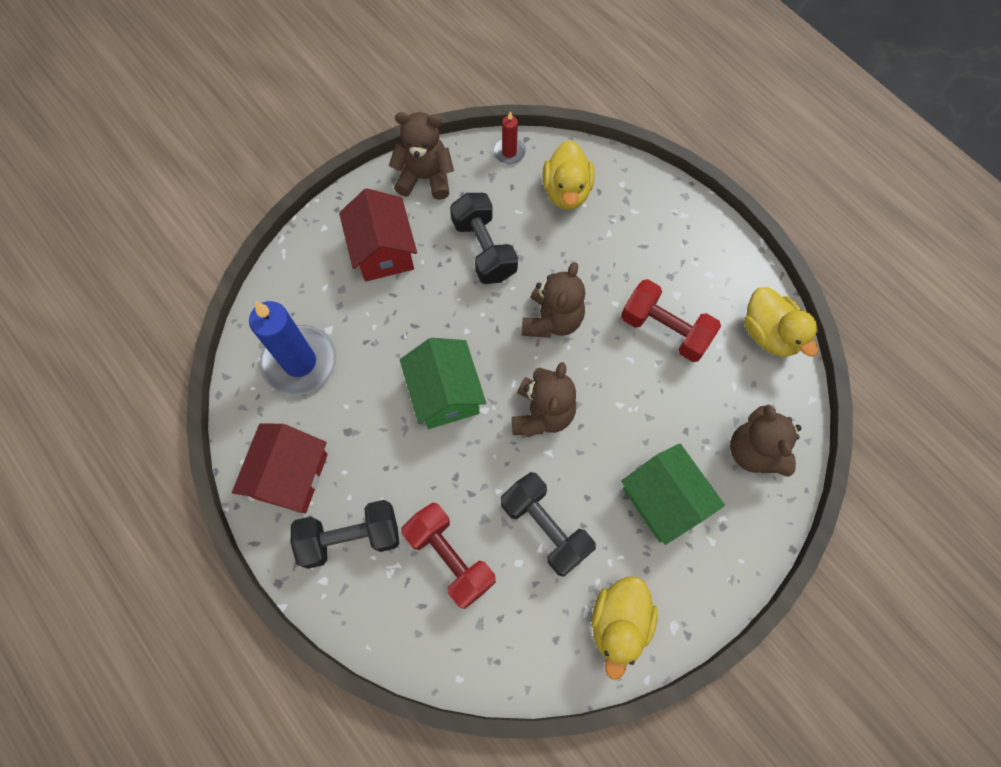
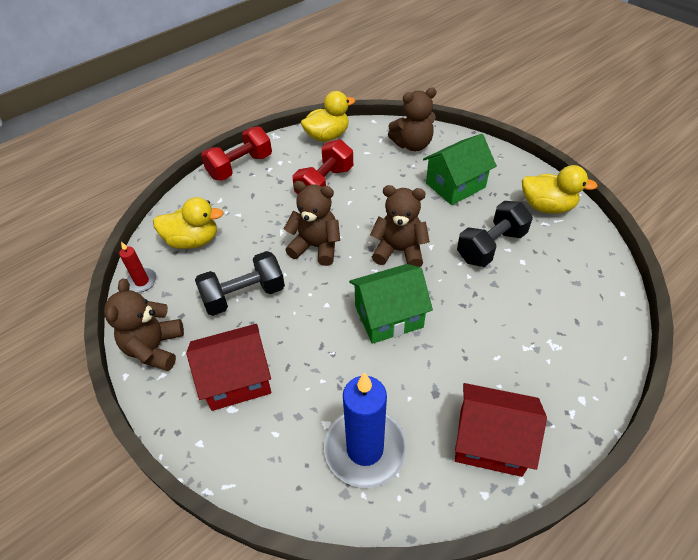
camera: 90 degrees left, 20 degrees down
black dumbbell [291,500,399,569] -> none
red dumbbell [401,502,496,609] -> red dumbbell moved to [201,126,272,181]

